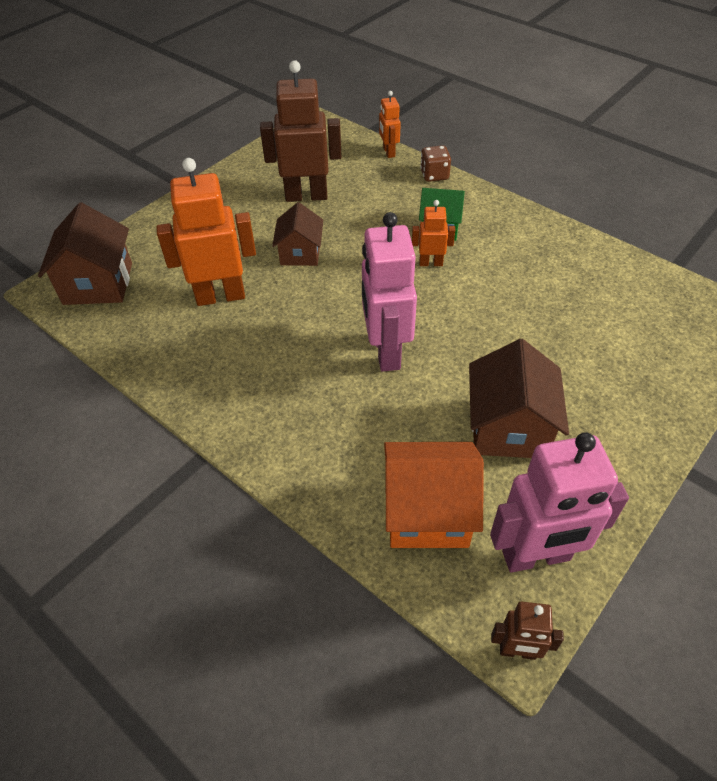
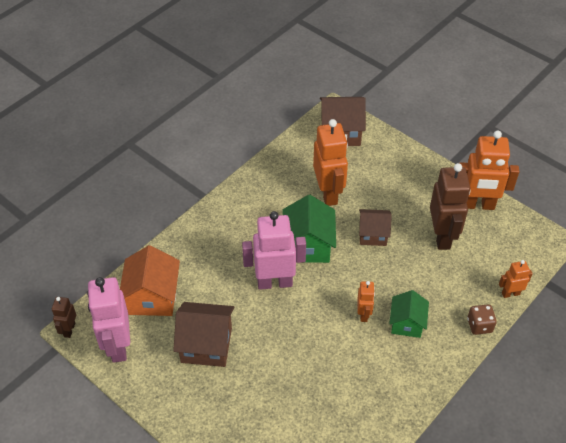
camera: 90 degrees right, 0 degrees up
none -> green house [282,195,336,263]
none -> orange robot [459,131,519,210]

